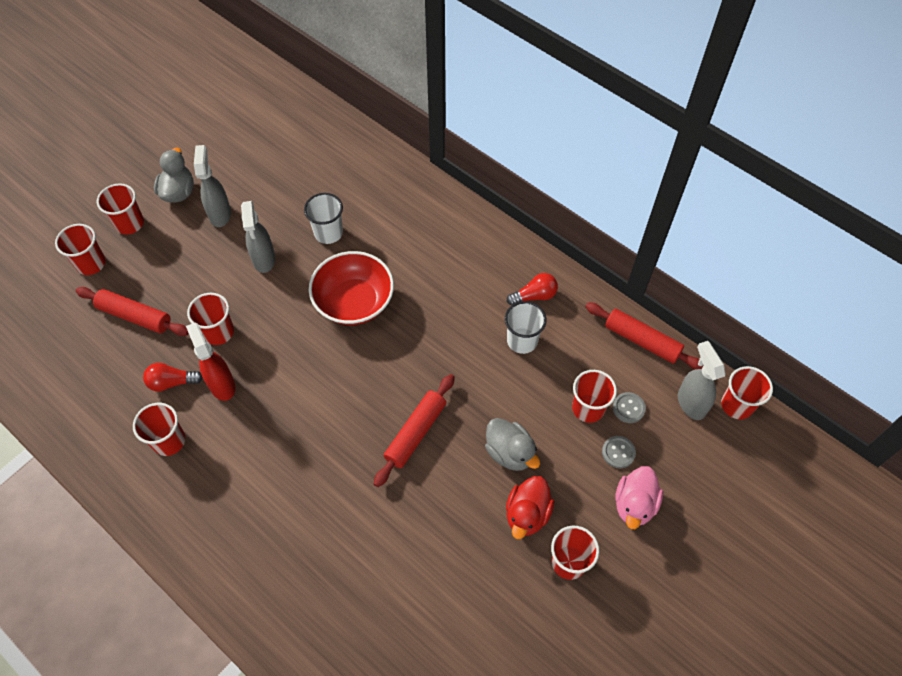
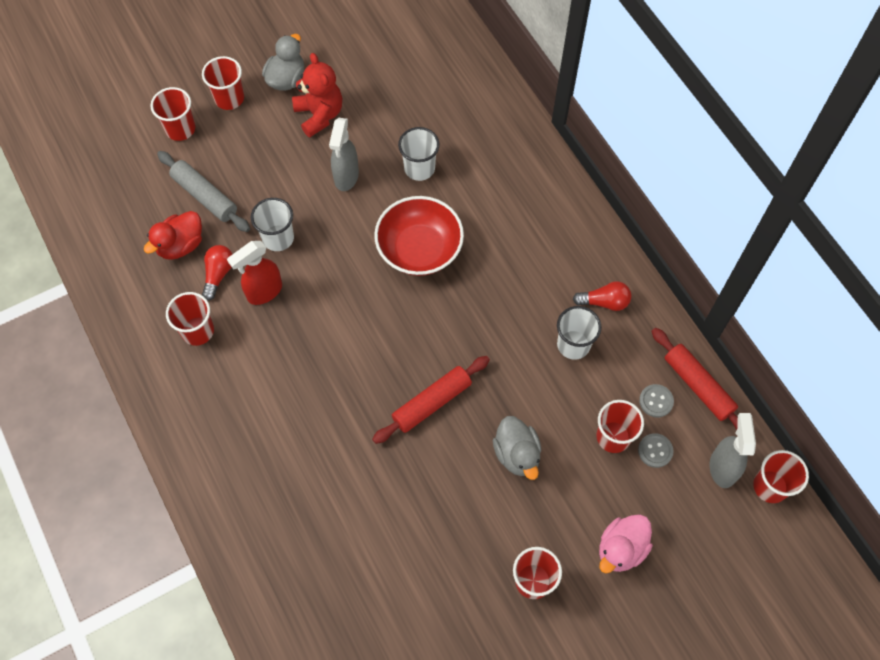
camera: 20 degrees right, 5 degrees up
red rolling pin [76,287,189,336] -> grey rolling pin [157,151,250,232]
red light bulb [143,363,203,392] -> red light bulb turned 90 degrees clockwise [202,245,233,300]
red spray bottle [186,322,235,401] -> red spray bottle turned 120 degrees counterclockwise [227,241,282,305]
red cup [187,293,234,345] -> white cup [251,198,294,251]
grey spray bottle [194,145,231,227] -> red teddy bear [292,53,342,137]
red duck [506,476,554,539] -> red duck moved to [144,211,202,260]
grey button [602,436,636,468] -> grey button moved to [639,384,674,418]

